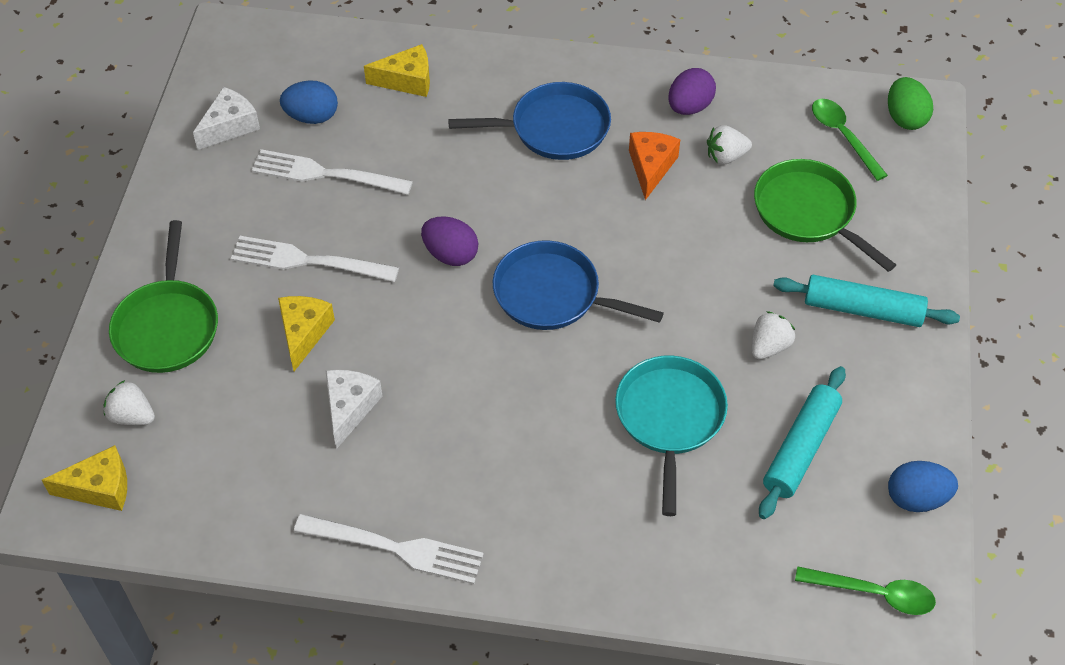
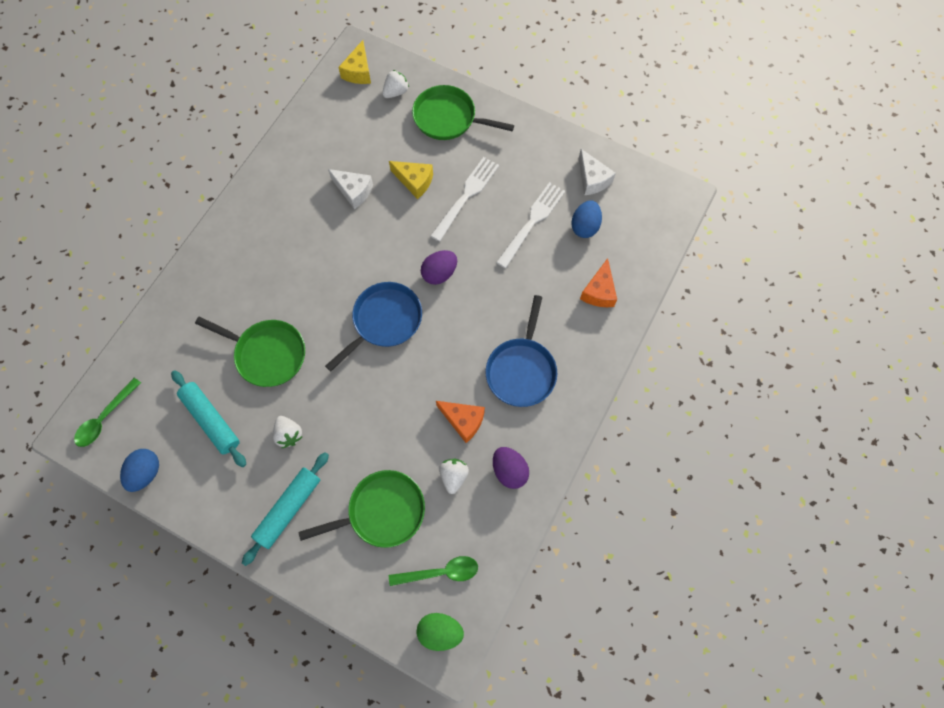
camera: 110 degrees right, 15 degrees up
white fork [294,514,484,584] -> none
yellow cheese [364,44,430,97] -> orange cheese [580,258,617,307]
turquoise pan [615,356,728,516] -> green pan [195,317,305,387]

